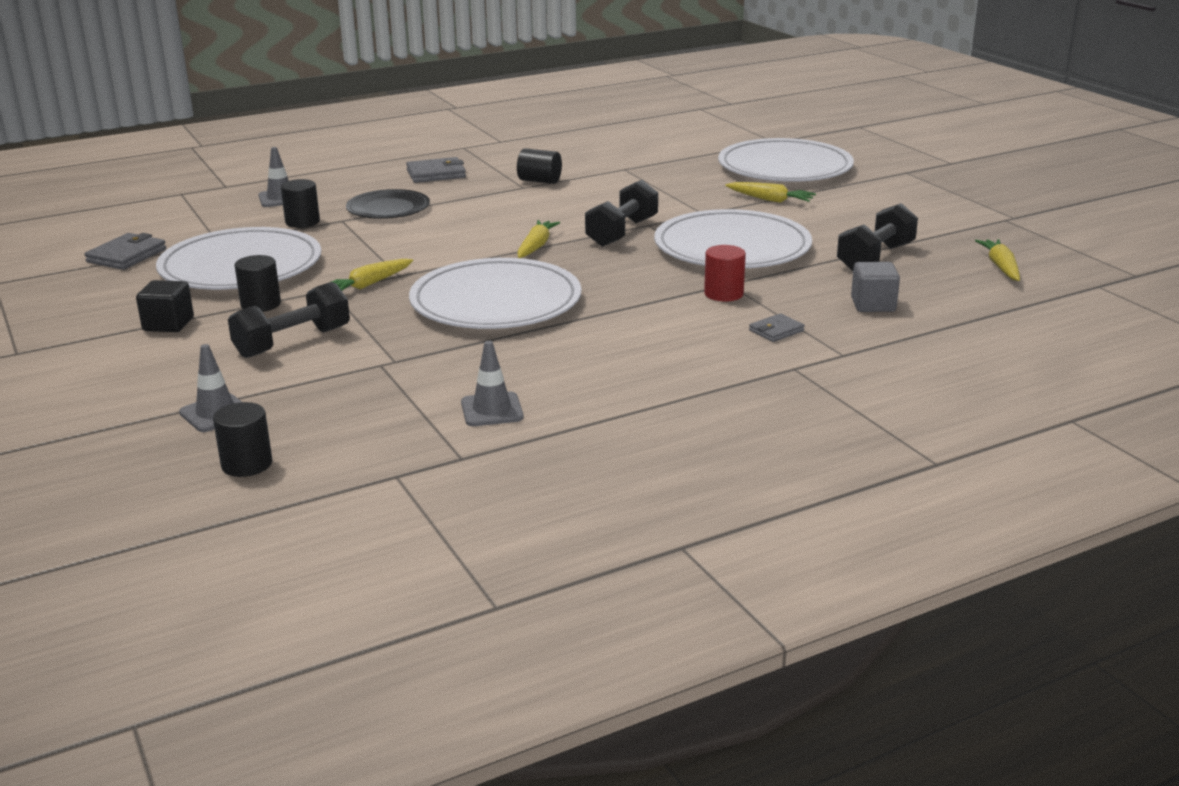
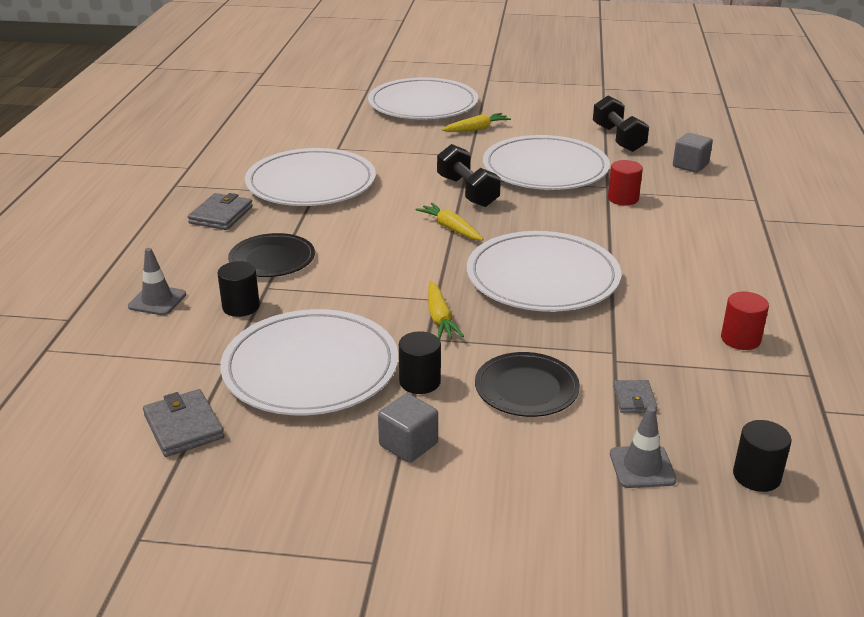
camera: 55 degrees left, 5 degrees up
black cube [136,280,194,332] -> grey cube [378,393,438,463]
black dumbbell [228,282,350,358] -> black plate [475,352,580,417]
grey traffic cone [461,341,524,426] -> red cylinder [721,292,769,350]
black cylinder [517,148,562,184] -> white plate [245,148,376,206]
grey wallet [749,313,805,342] -> grey wallet moved to [613,380,657,413]
yellow carrot [975,239,1020,281] -> none

